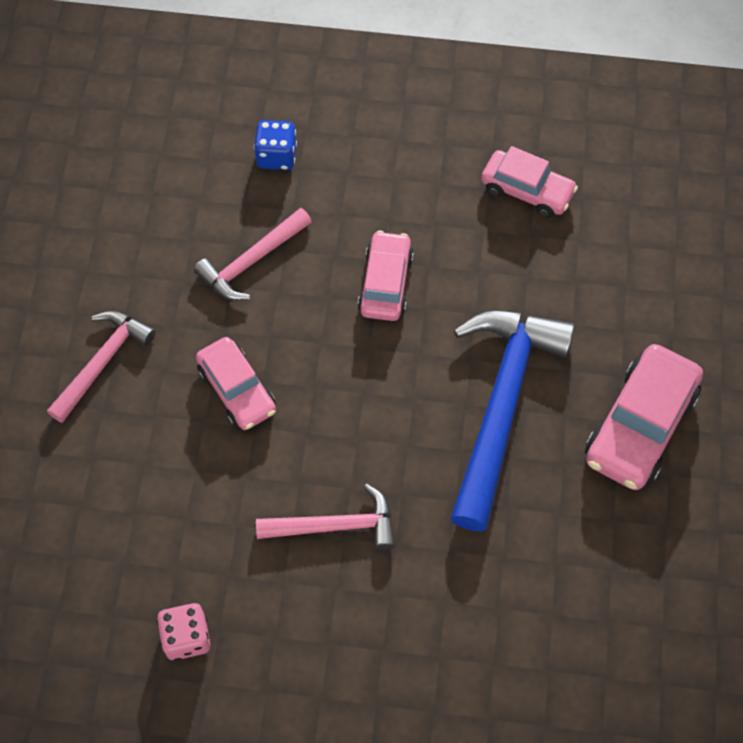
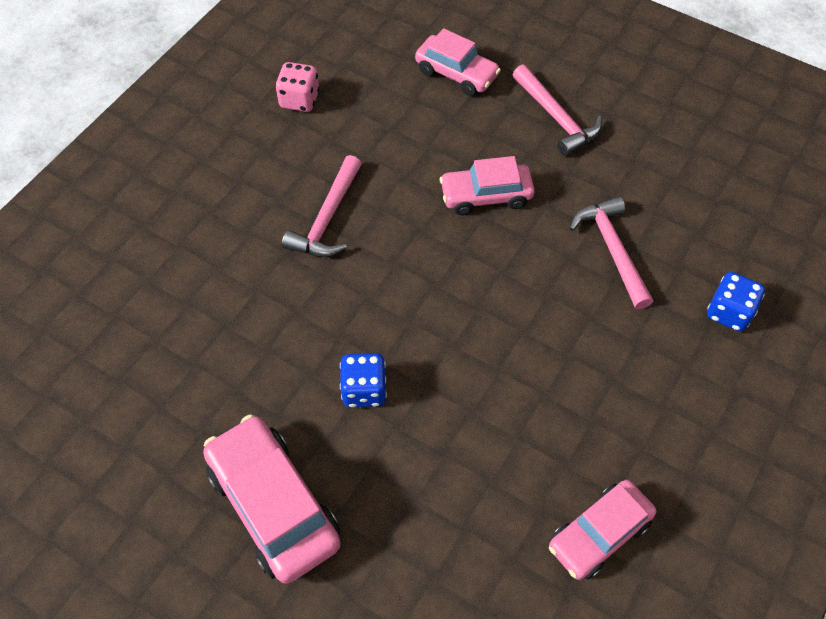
camera: 115 degrees right, 5 degrees down
pink car [358,230,414,321] -> pink car moved to [415,28,501,96]
blue hammer [450,311,575,531] -> blue dice [340,353,387,407]

